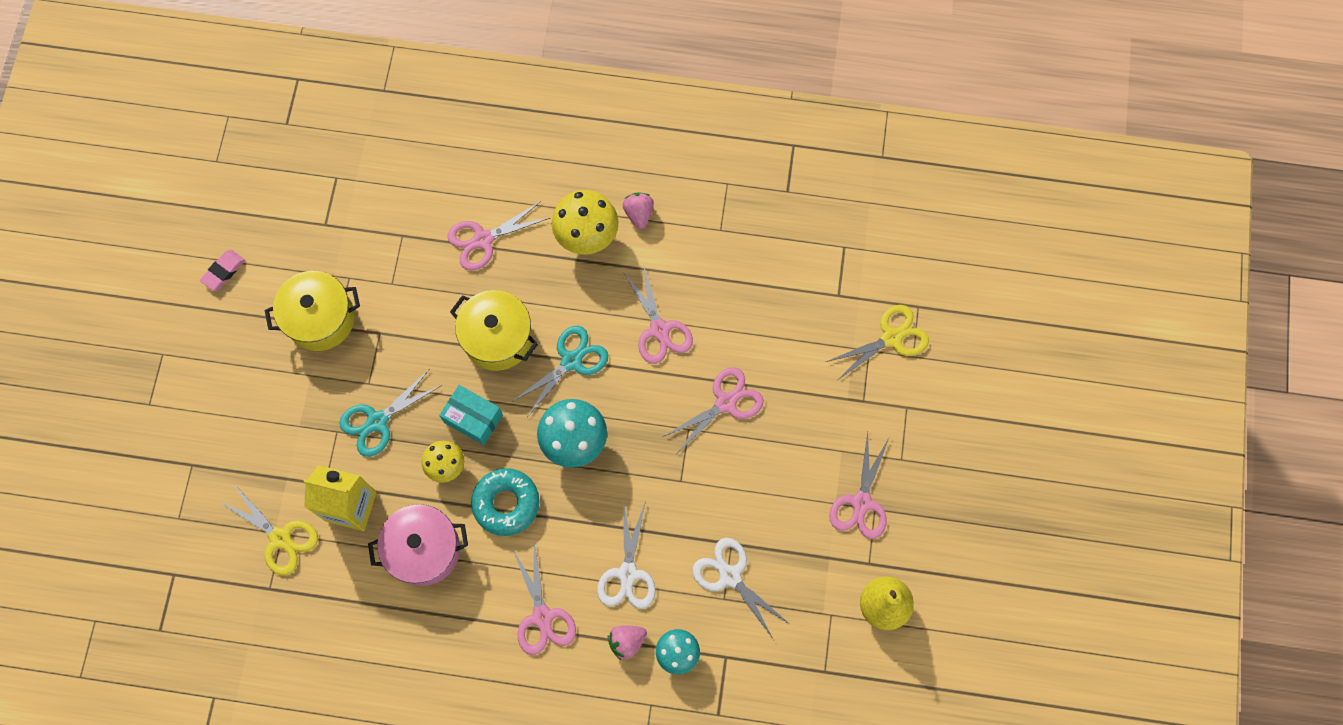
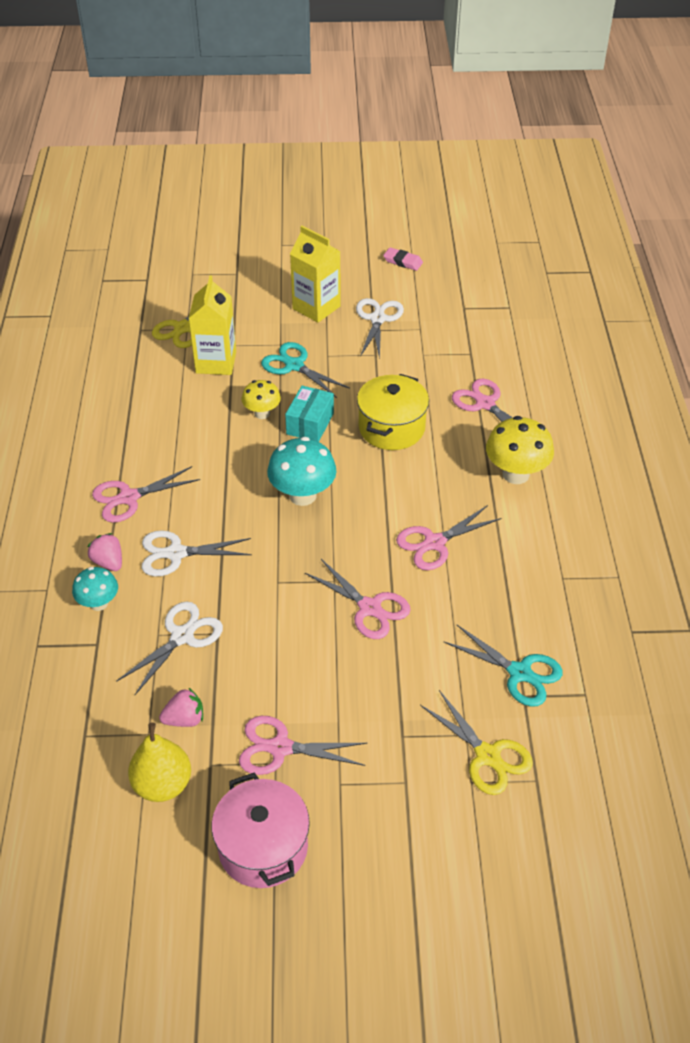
camera: 80 degrees right, 25 degrees down
yellow pot [265,271,360,351] -> white scissors [356,298,404,359]
pink pot [368,504,468,586] -> pink pot moved to [212,772,310,888]
turquoise donut [471,468,540,536] -> none
turquoise scissors [512,326,608,417] -> turquoise scissors moved to [444,625,563,707]
pink strawberry [623,192,654,229] -> pink strawberry moved to [159,688,203,727]
none -> yellow carton [290,226,340,323]

